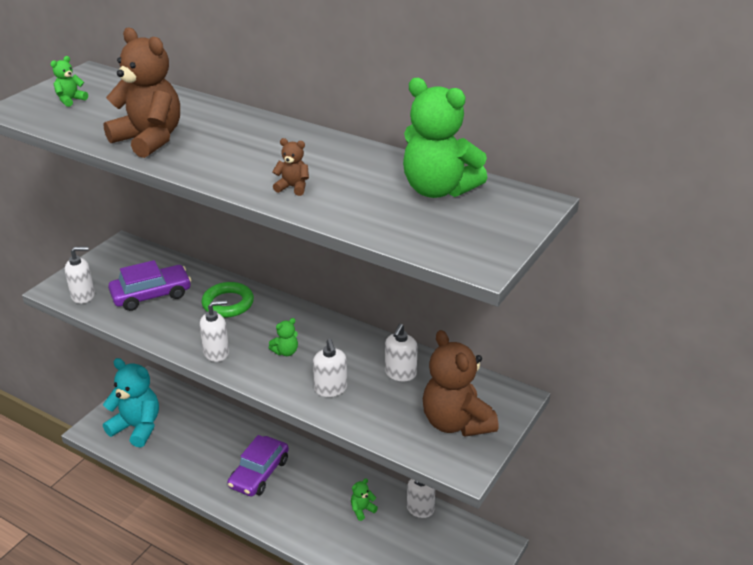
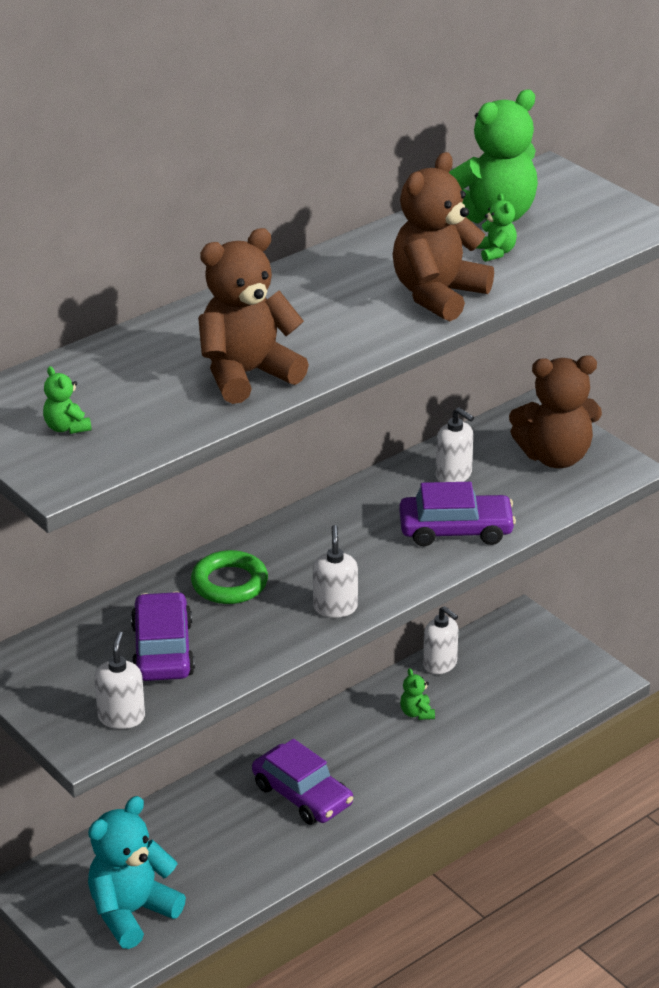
camera: 70 degrees left, 0 degrees up
green teddy bear [269,318,298,356] -> green teddy bear moved to [476,193,517,262]
brown teddy bear [272,138,309,196] -> brown teddy bear [393,152,494,321], size x2.31
white soap dispenser [313,339,347,397] -> purple car [399,482,516,546]

